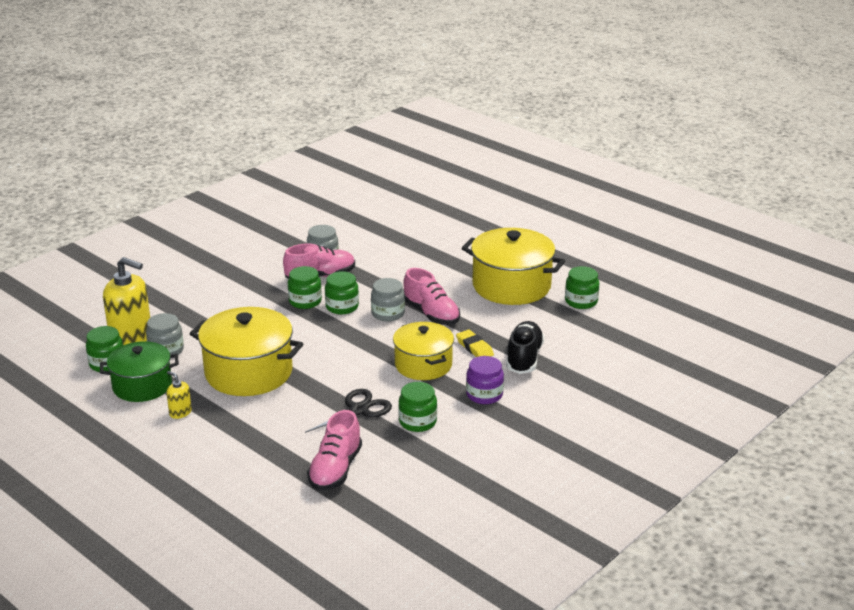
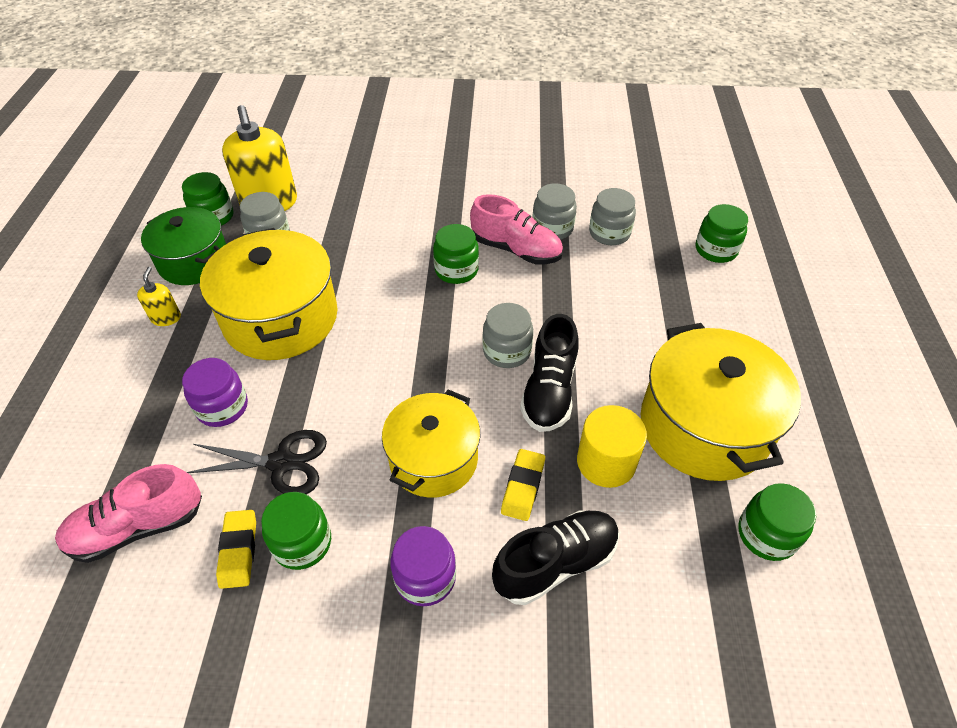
camera: 50 degrees right, 20 degrees up
green jar [325,271,359,314] -> green jar moved to [696,204,748,263]
pink shoe [404,268,460,325] -> black shoe [520,314,578,432]
none -> purple jar [182,358,248,427]
none -> yellow eraser [216,510,256,589]
none -> yellow cylinder [577,405,647,488]
none -> grey jar [589,188,636,245]

